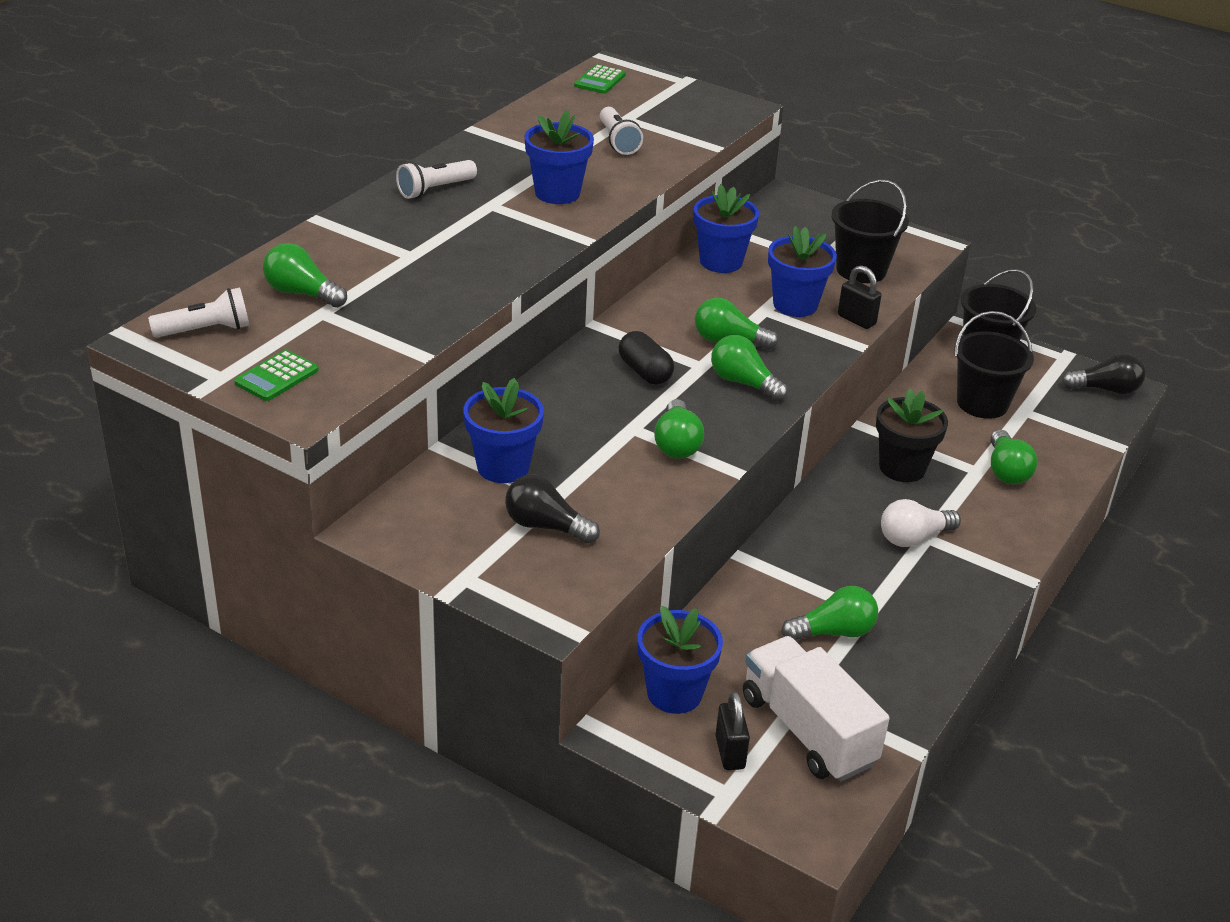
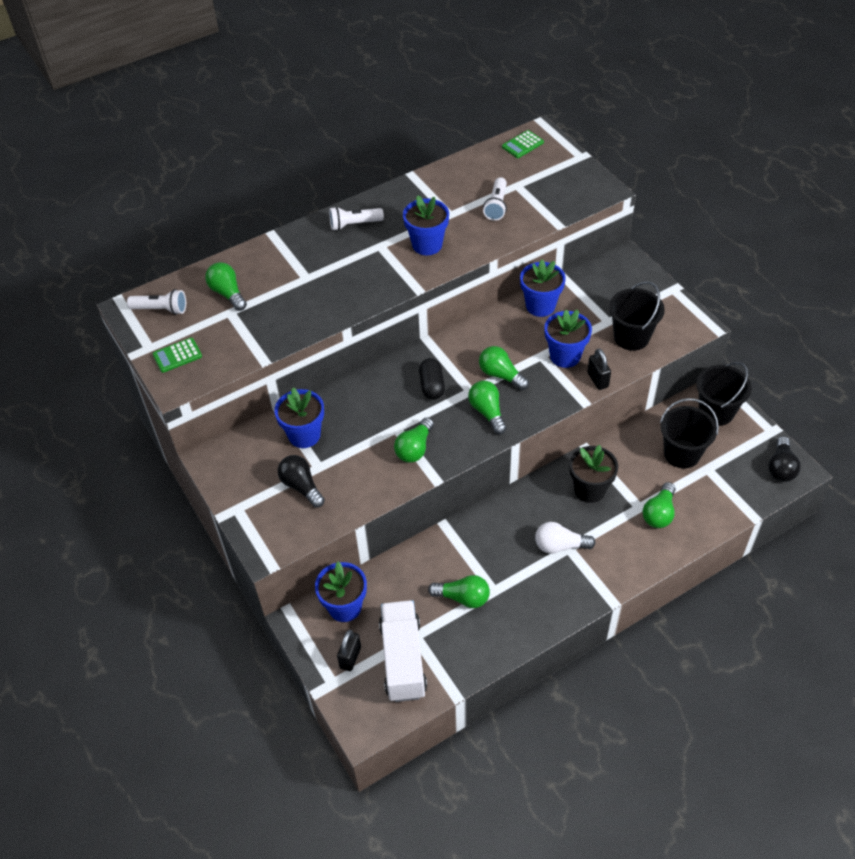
camera: 30 degrees right, 15 degrees up
black light bulb [1062,353,1146,394] -> black light bulb turned 75 degrees clockwise [768,436,801,482]

